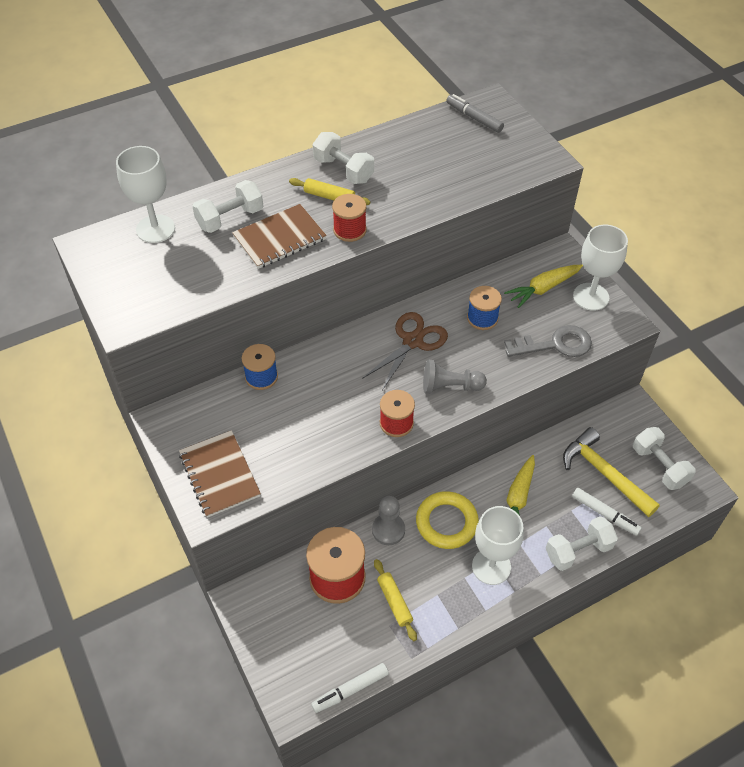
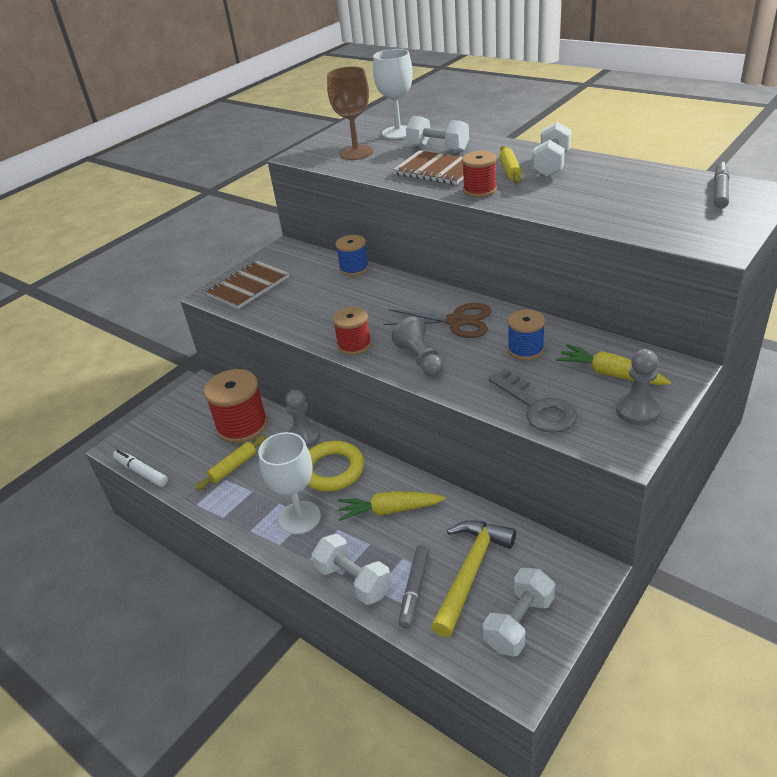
camera: 70 degrees right, 15 degrees down
white marker [572,488,642,536] -> grey marker [399,545,430,628]
white goblet [573,225,628,311] -> grey pawn [616,349,660,425]
none -> brown goblet [327,66,373,160]

